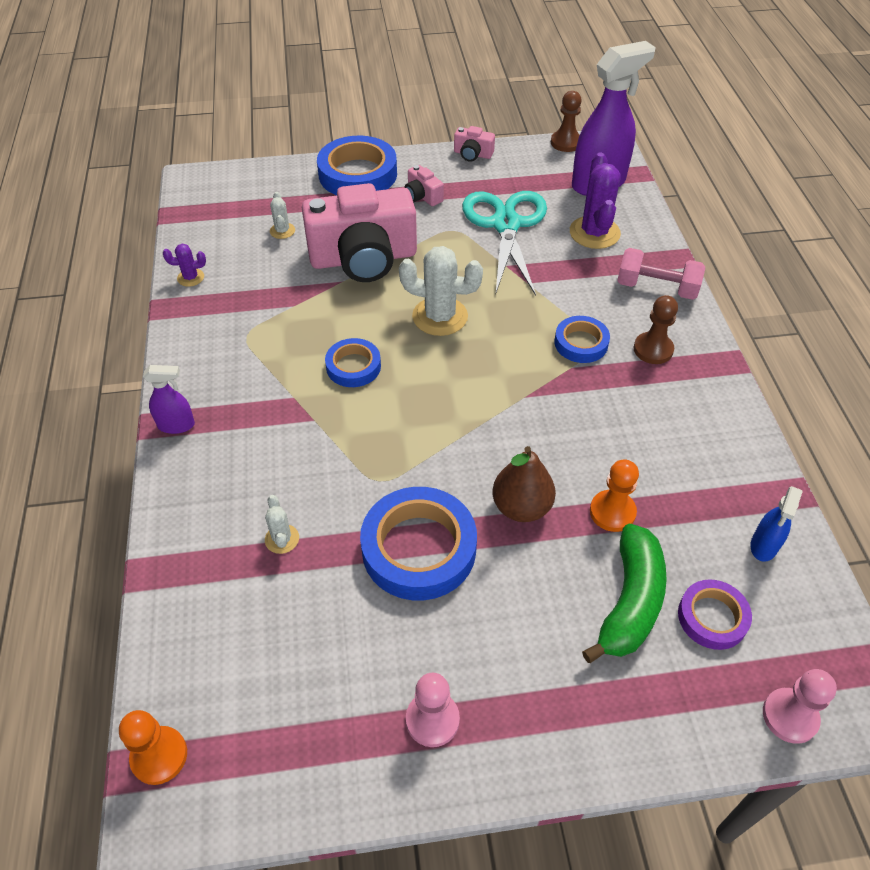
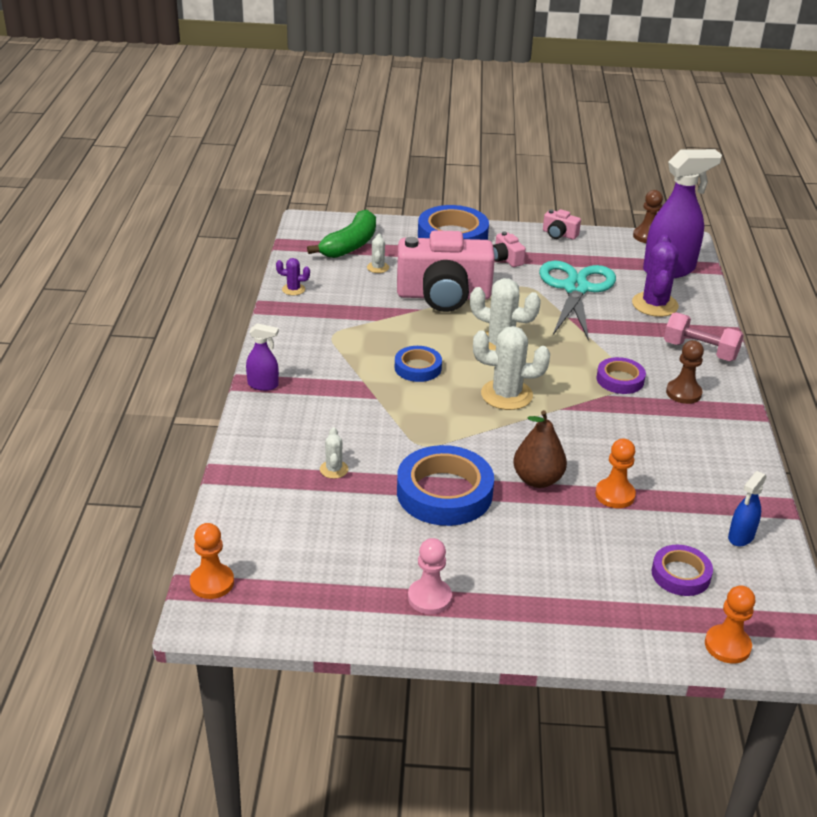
camera: 10 degrees right, 15 degrees down
blue tape [554,316,610,363] -> purple tape [596,357,646,394]
green banana [582,524,667,663] -> green banana moved to [307,209,376,258]
pink pawn [763,669,837,744] -> orange pawn [705,585,755,664]
none -> white cactus [473,326,550,410]

